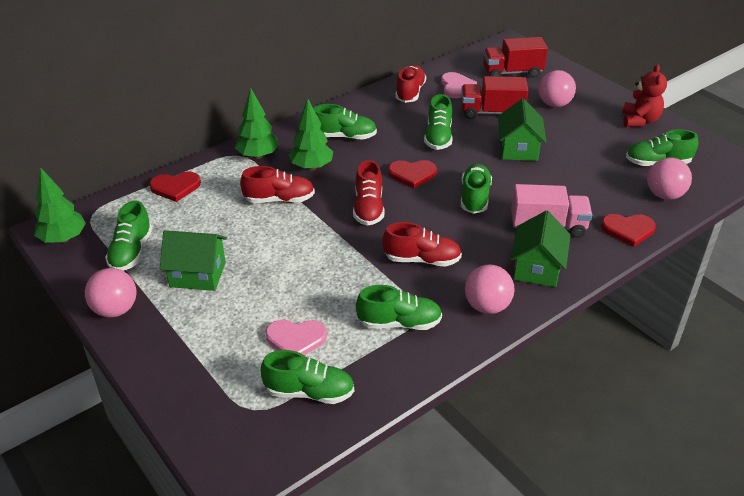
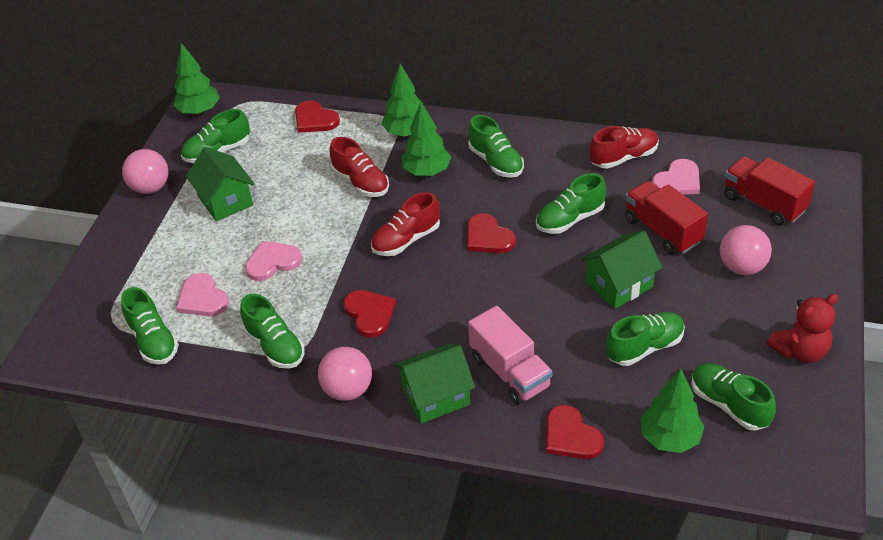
camera: 55 degrees right, 5 degrees up
red shoe [382,222,462,266] -> red heart [343,290,396,338]
green shoe [461,164,492,214] -> green shoe moved to [606,312,685,366]
pink ball [647,158,692,200] -> green tree [640,369,705,453]
none -> pink heart [245,241,303,281]

